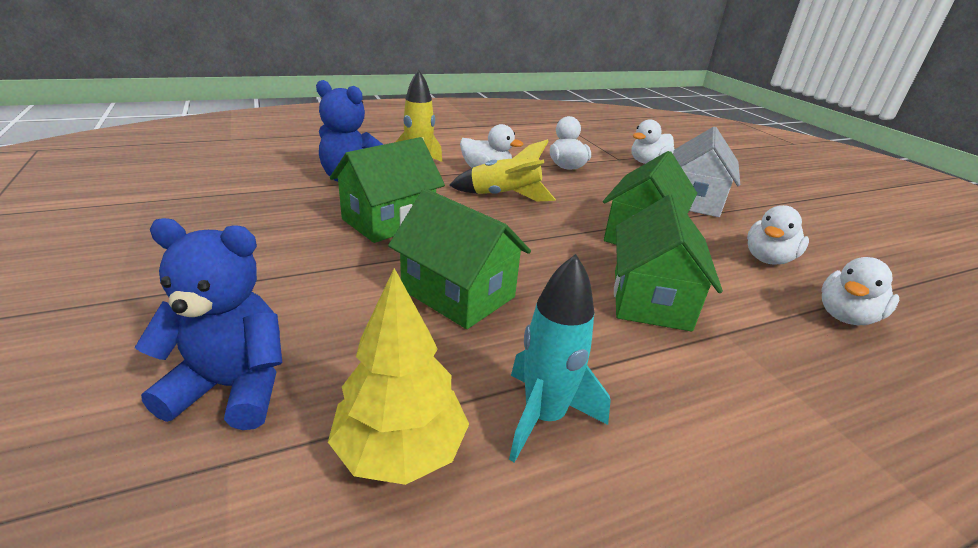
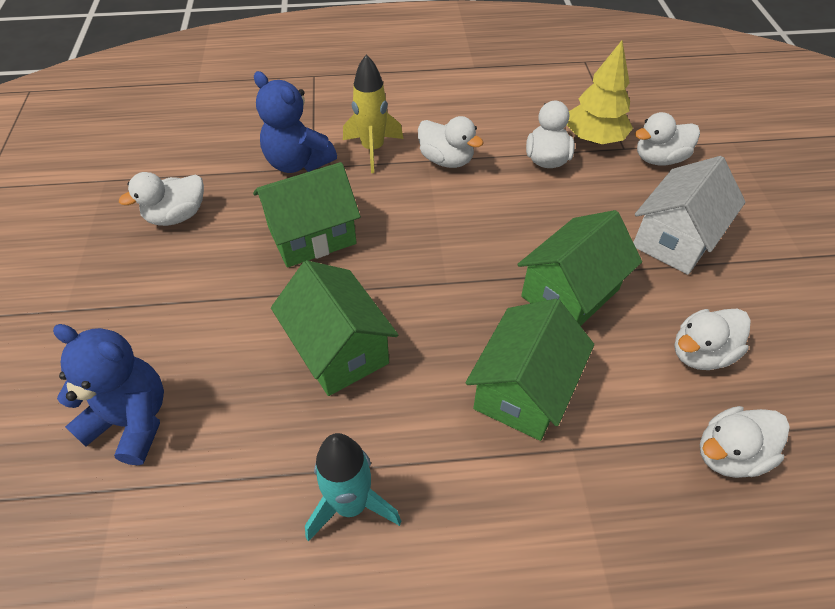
camera: 20 degrees right, 20 degrees up
yellow tree [328,268,469,485] -> yellow tree moved to [567,41,633,144]
yellow rocket [449,139,556,201] -> none
none -> white duck [119,172,204,226]

